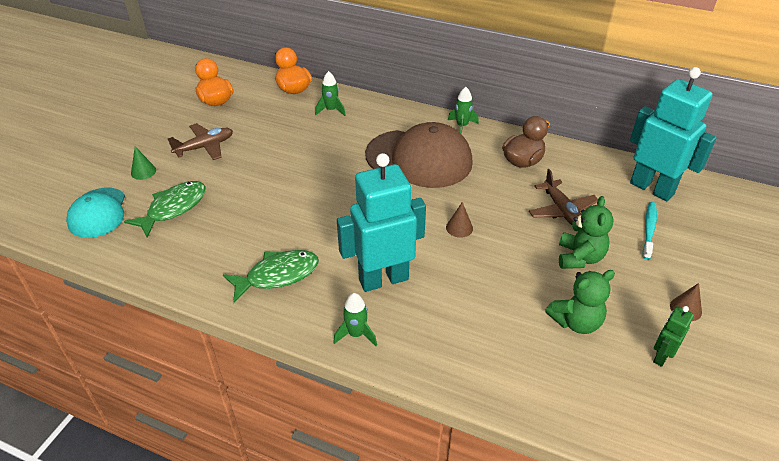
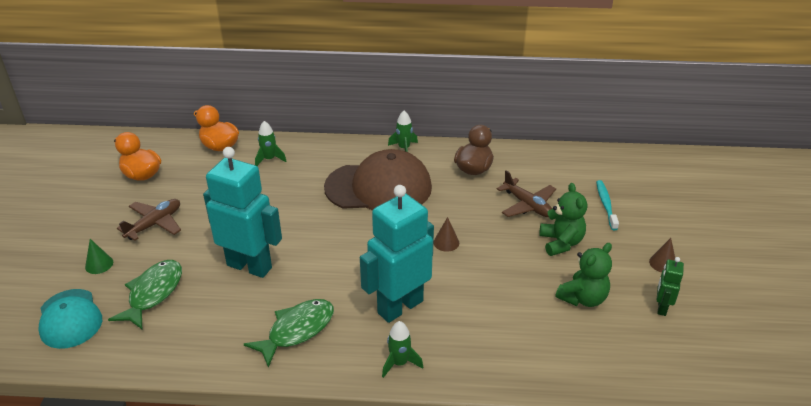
camera: 20 degrees left, 5 degrees down
turquoise robot [630,67,717,201] -> turquoise robot moved to [203,147,282,278]

